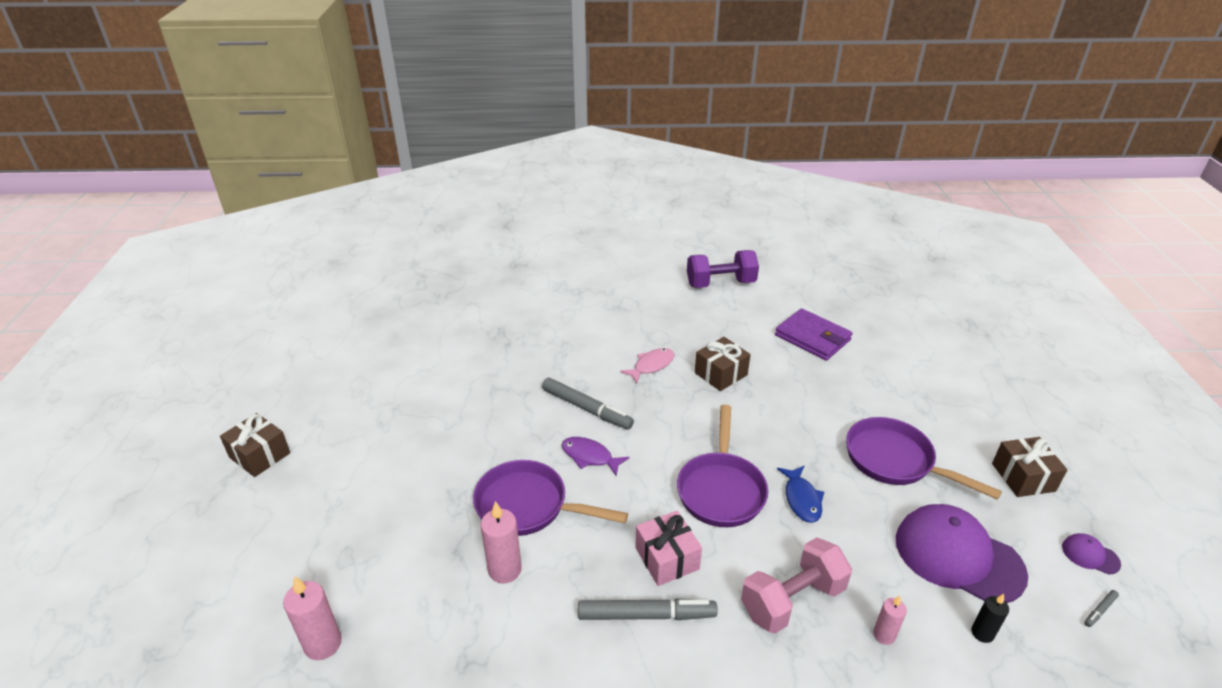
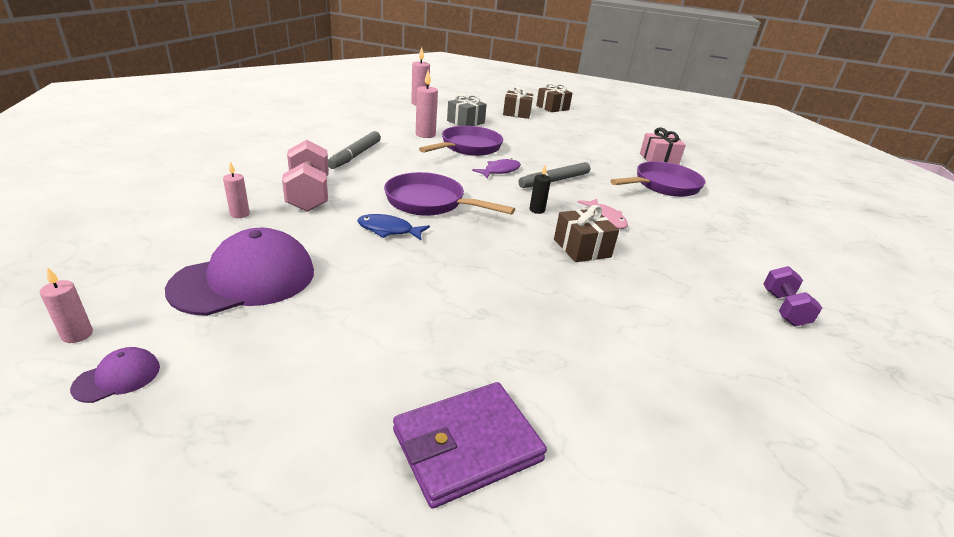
camera: 105 degrees right, 5 degrees down
pink gift [635,511,702,586] -> pink gift moved to [640,128,686,165]
purple dumbbell [687,250,759,288] -> purple dumbbell [764,266,822,326], size x0.63
purple wallet [775,308,853,361] -> purple wallet moved to [393,382,547,509]
purple pan [846,417,1002,500] -> purple pan moved to [610,161,705,197]
black candle [971,594,1009,643] -> black candle moved to [529,164,551,214]
brown gift [992,437,1068,497] -> brown gift moved to [503,86,533,119]
grey marker [1084,590,1119,627] -> pink candle [40,267,93,343]
none -> grey gift [447,93,487,126]

